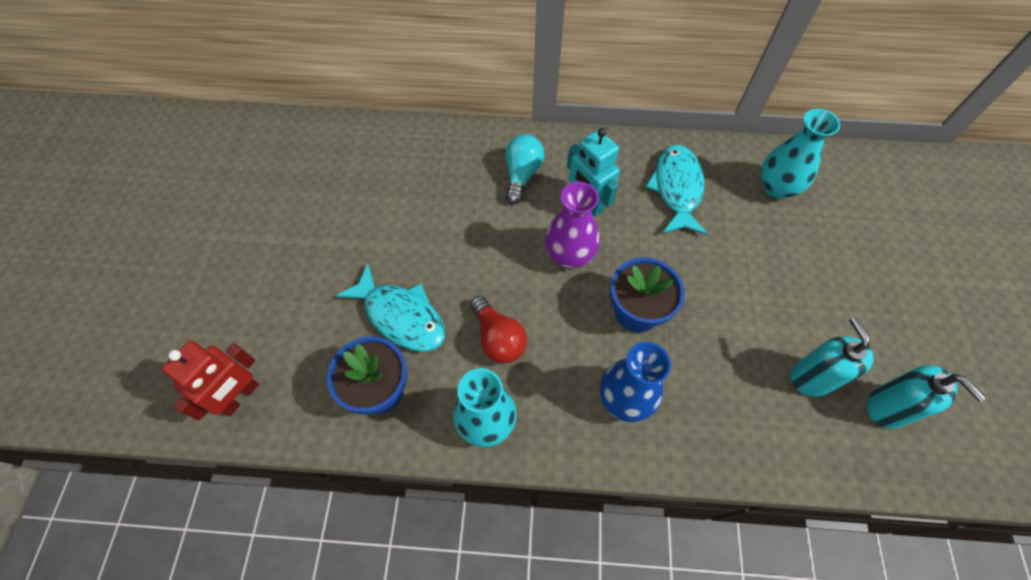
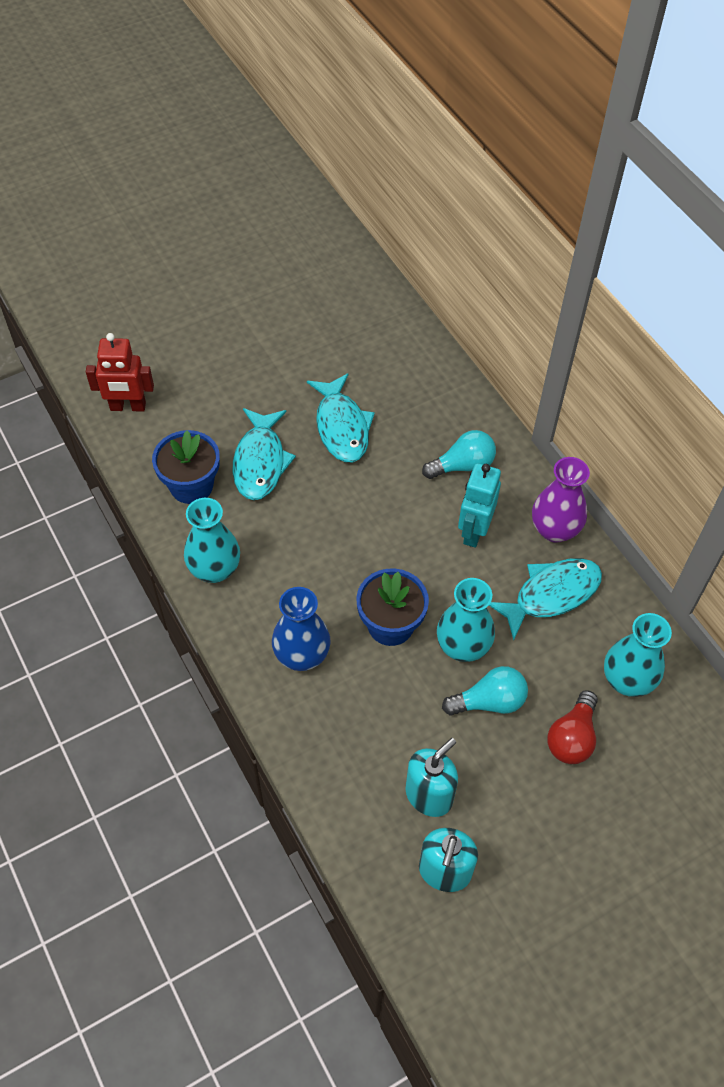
camera: 55 degrees right, 5 degrees down
red light bulb [470,296,527,363] -> red light bulb moved to [547,690,598,764]
purple vase [545,182,600,268] -> purple vase moved to [532,457,590,543]
none -> turquoise fish [307,373,375,462]
none -> turquoise vase [437,578,495,662]
none -> turquoise light bulb [442,666,528,716]

